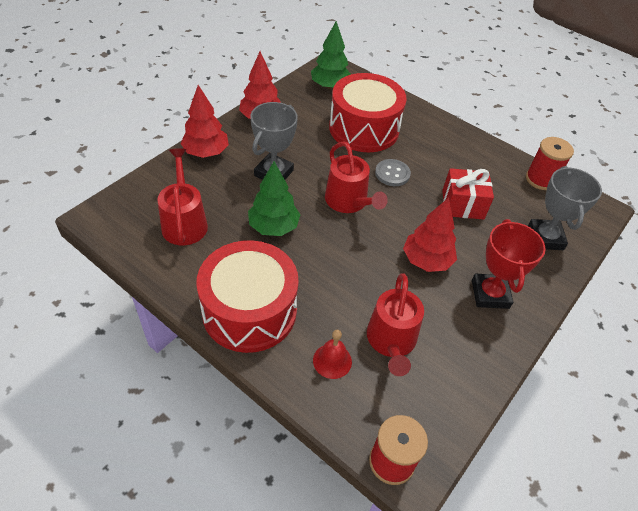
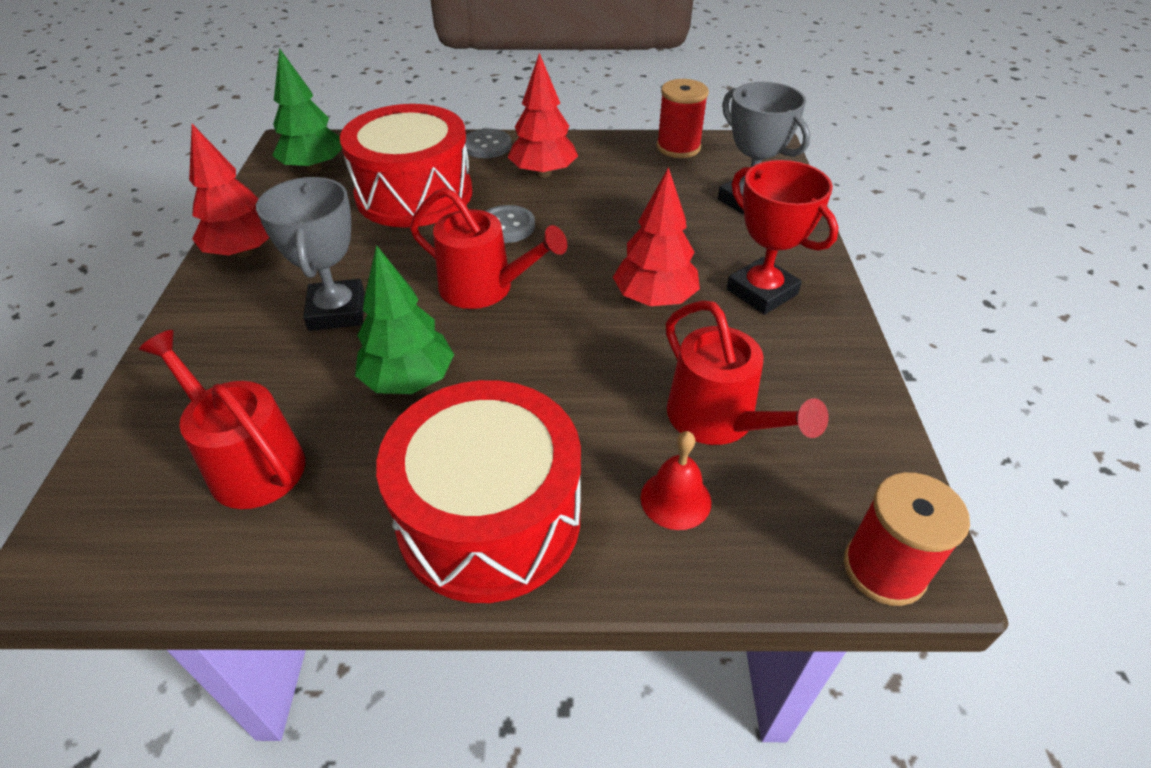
camera: 35 degrees left, 5 degrees down
red tree [180,85,229,158] -> red tree moved to [508,53,578,178]
red gift [442,168,494,220] -> none
none -> grey button [465,129,511,158]

